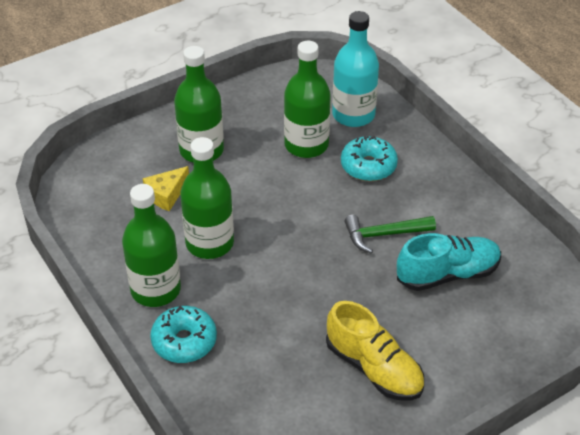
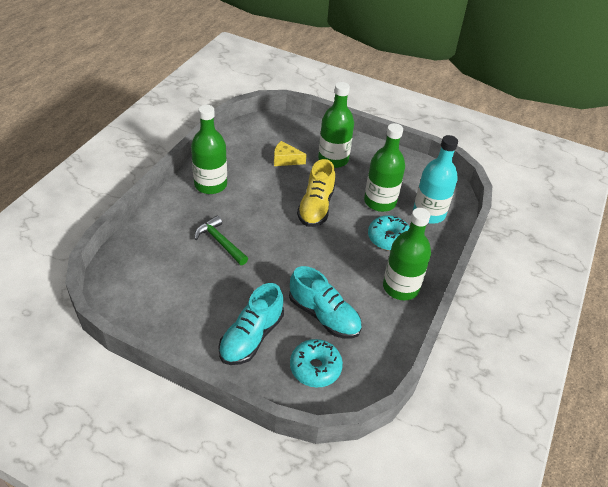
camera: 55 degrees right, 0 degrees up
turquoise donut [150,305,217,363] -> turquoise donut moved to [290,339,343,388]
green bottle [180,137,234,259] -> green bottle moved to [383,208,431,300]
yellow shoe [326,301,424,401] -> yellow shoe moved to [297,159,335,227]
green hammer [345,215,436,253] -> green hammer moved to [195,216,248,265]
none -> turquoise shoe [218,283,284,365]

